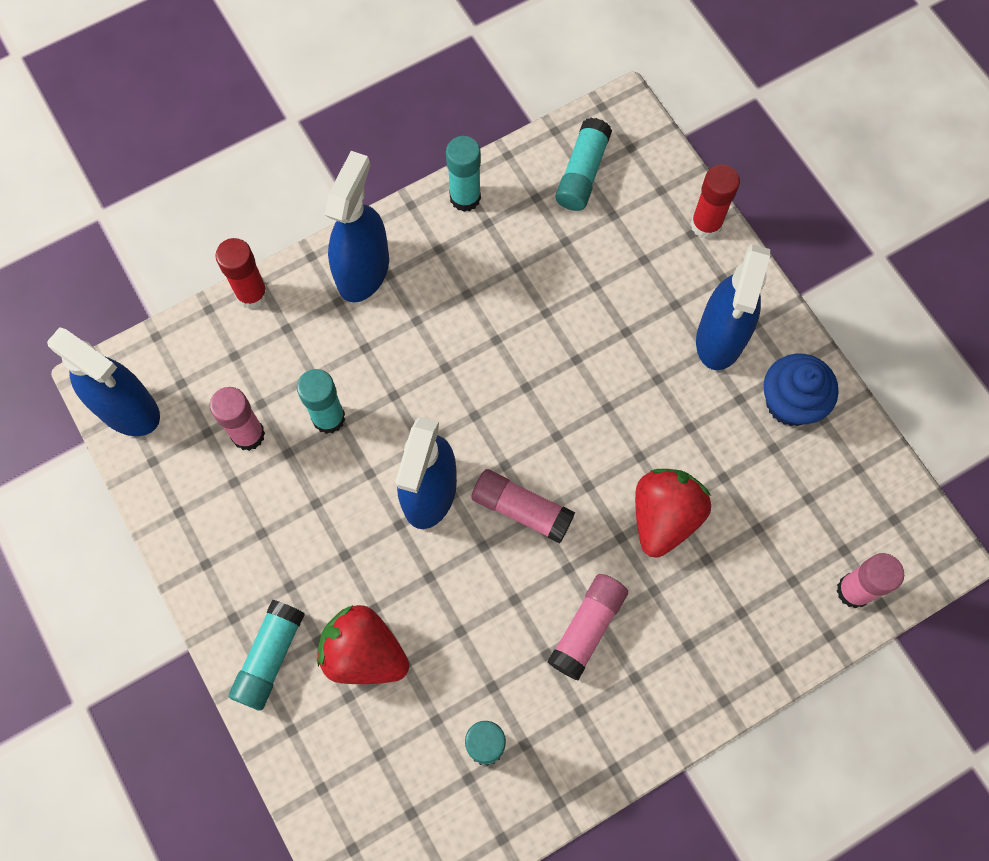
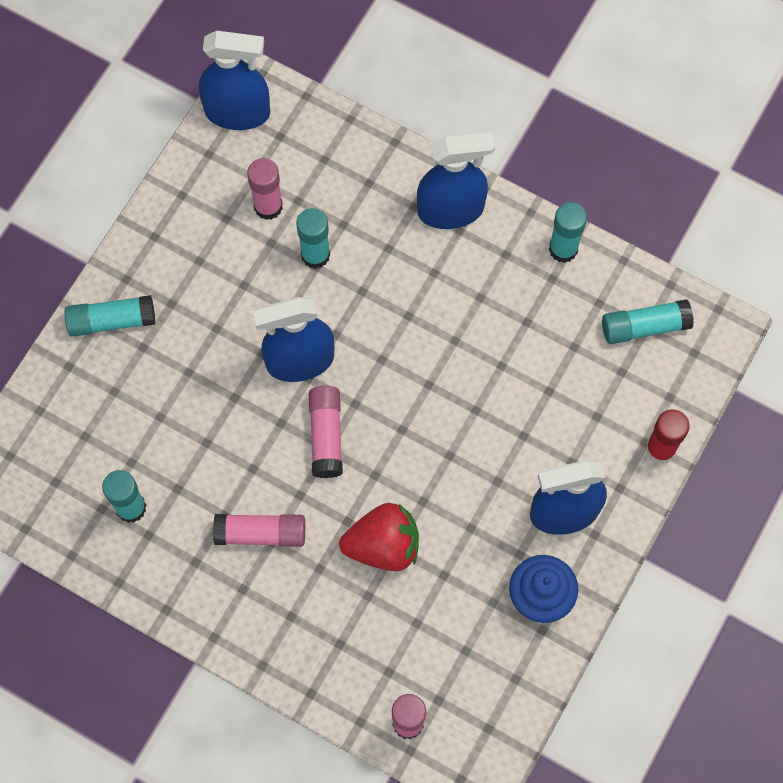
camera: 60 degrees right, 0 degrees up
blue spray bottle [47,327,160,436] -> blue spray bottle turned 90 degrees counterclockwise [199,31,270,130]
red glue stick [215,238,268,309] -> none
red strawberry [317,605,409,684] -> none

